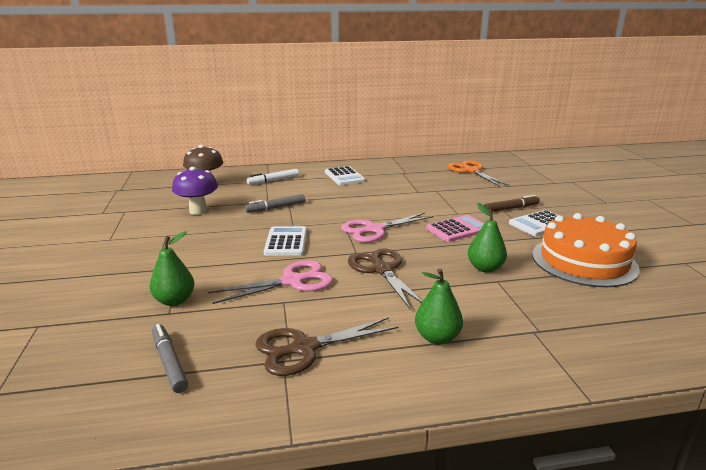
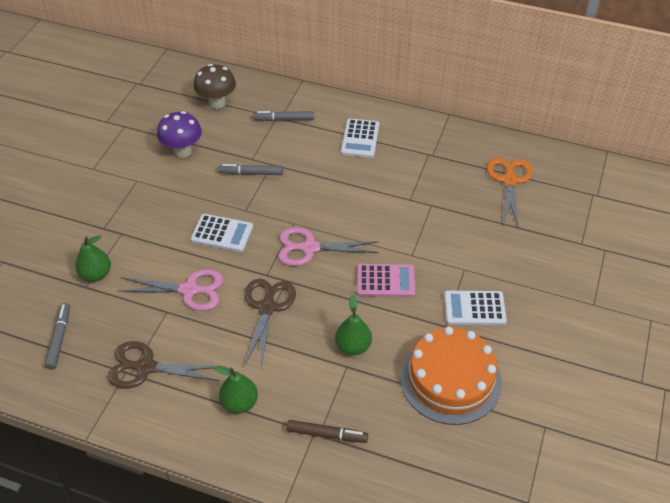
camera: 30 degrees right, 25 degrees up
white marker [247,169,299,185] -> grey marker [253,111,314,121]
white calculator [264,226,307,256] -> white calculator turned 75 degrees clockwise [190,214,253,252]
brown marker [484,195,540,212] -> brown marker moved to [287,420,368,443]

